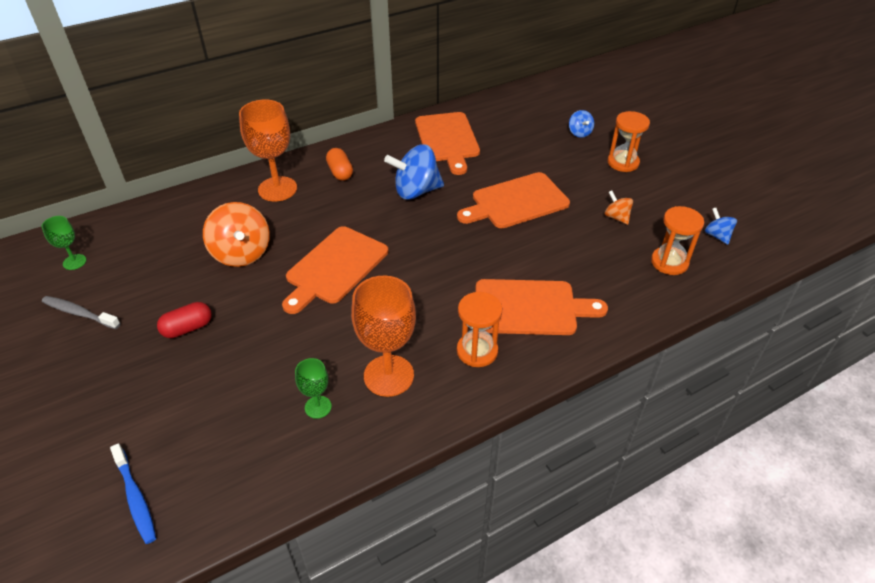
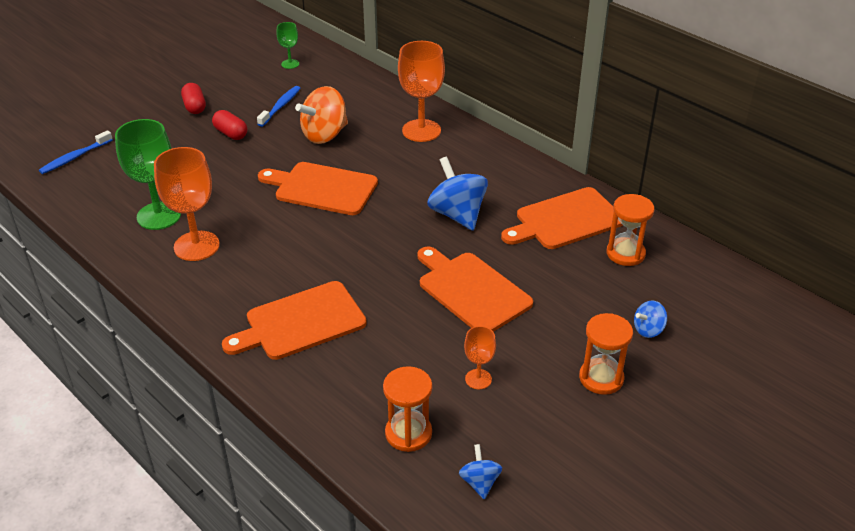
camera: 75 degrees right, 5 degrees down
grey toothbrush [42,296,121,329] -> none
green goblet [295,358,332,419] -> green goblet [115,119,181,230], size x1.96
orange capsule [326,148,353,181] -> none
orange hourglass [457,292,502,367] -> orange hourglass moved to [607,194,654,266]
orange cutting board [476,279,608,335] -> orange cutting board turned 75 degrees clockwise [222,281,367,360]
orange spinning top [605,191,633,225] -> orange goblet [464,326,496,389]
blue spinning top [705,208,737,245] -> blue spinning top turned 60 degrees counterclockwise [459,444,502,499]
none -> red capsule [181,83,206,114]
none -> blue toothbrush [257,86,300,127]

